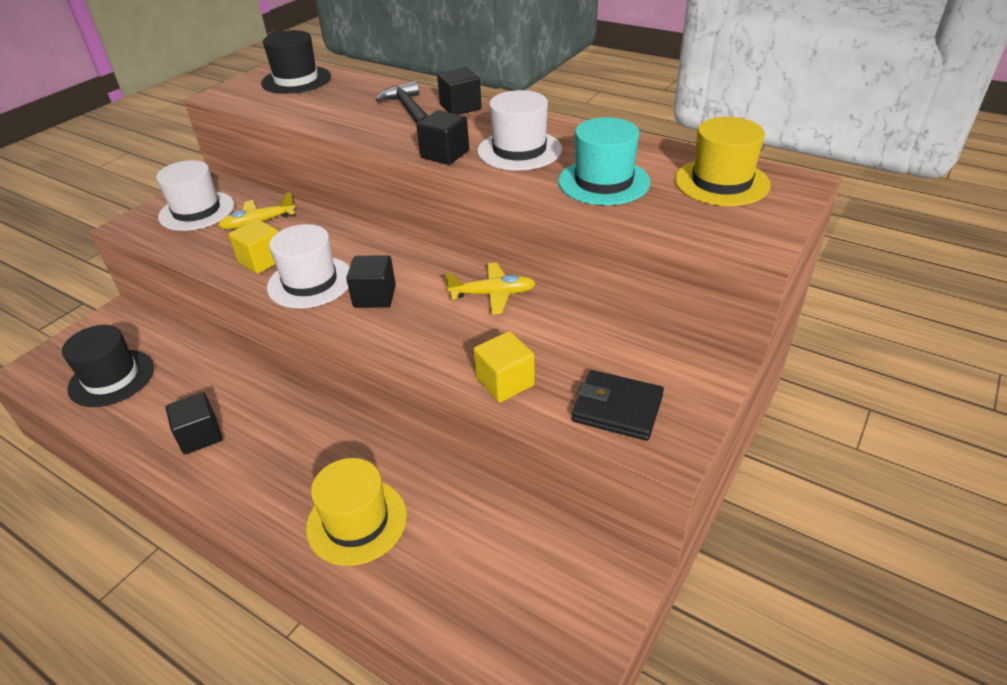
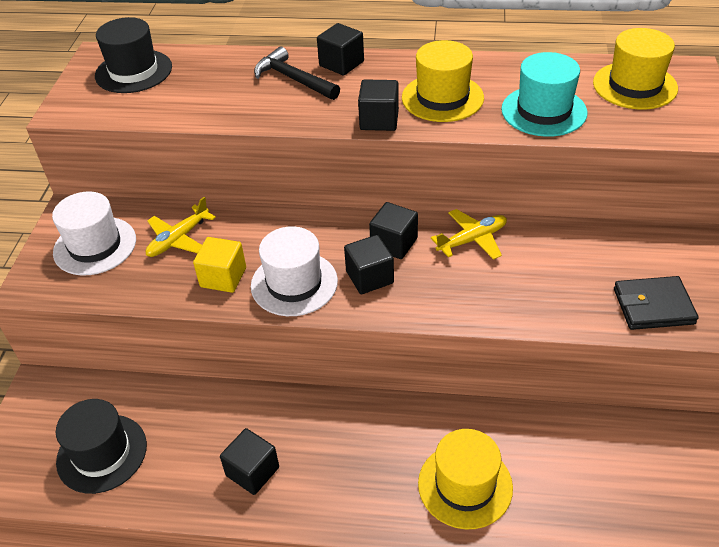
camera: 25 degrees left, 5 degrees up
yellow cube [474,331,535,403] -> none
white hat [477,90,562,171] -> yellow hat [402,40,484,122]
none -> black cube [369,202,418,259]

